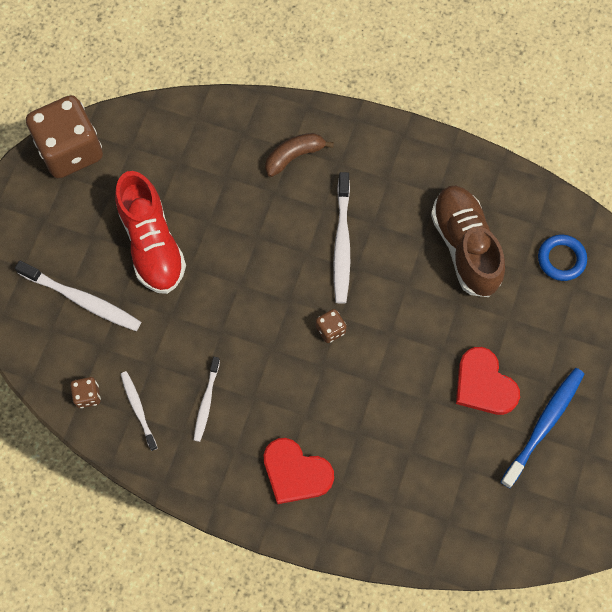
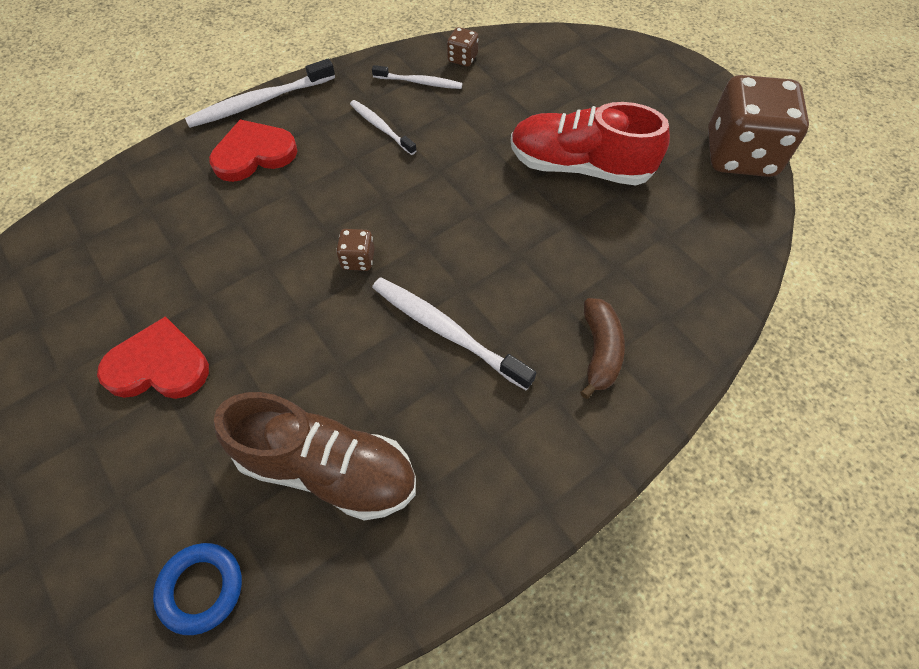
camera: 125 degrees right, 10 degrees down
white toothbrush [15,261,141,331] -> white toothbrush moved to [185,59,335,128]
blue toothbrush [500,368,584,488] -> none

